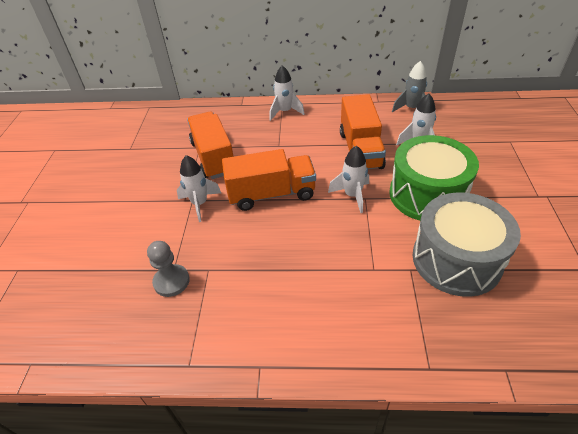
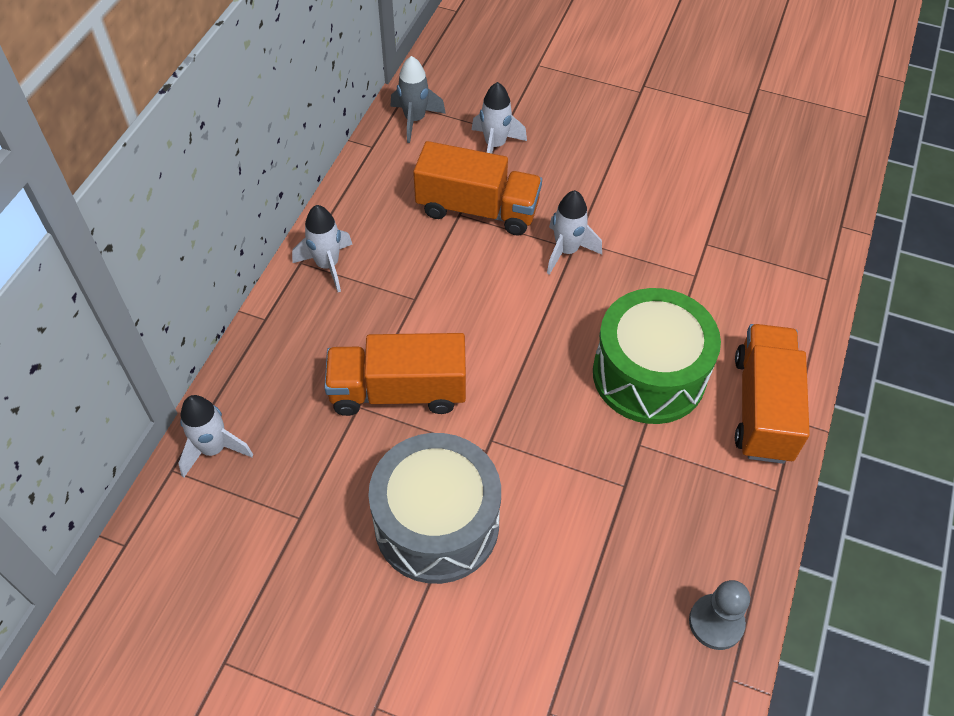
camera: 75 degrees left, 10 degrees up
grey pawn [147,241,190,297] -> grey pawn moved to [689,580,750,650]
white rocket [177,155,221,222] -> white rocket moved to [178,395,253,478]
orange truck [222,149,316,211] -> orange truck moved to [735,324,810,464]
green drum [389,135,479,221] -> green drum moved to [593,288,721,424]
grey drum [412,193,521,297] -> grey drum moved to [368,433,501,584]

